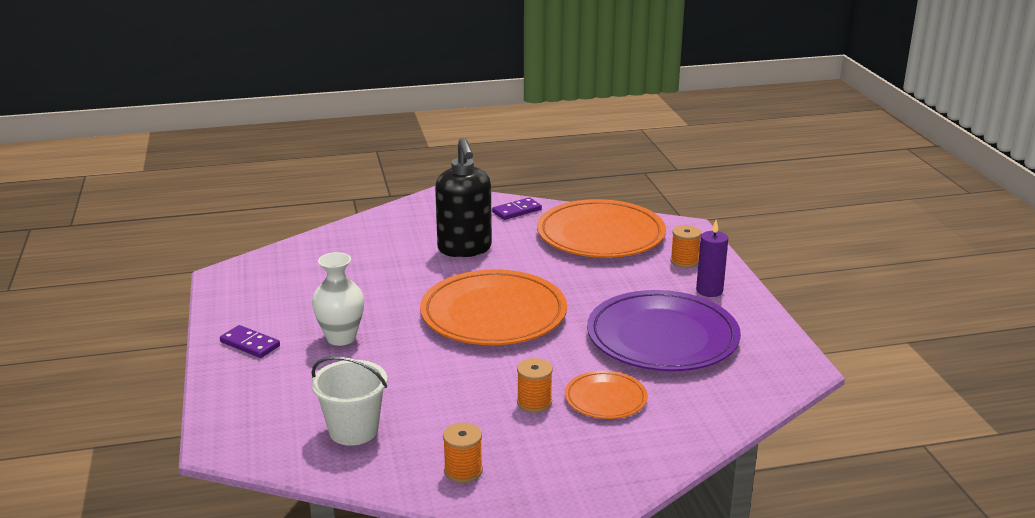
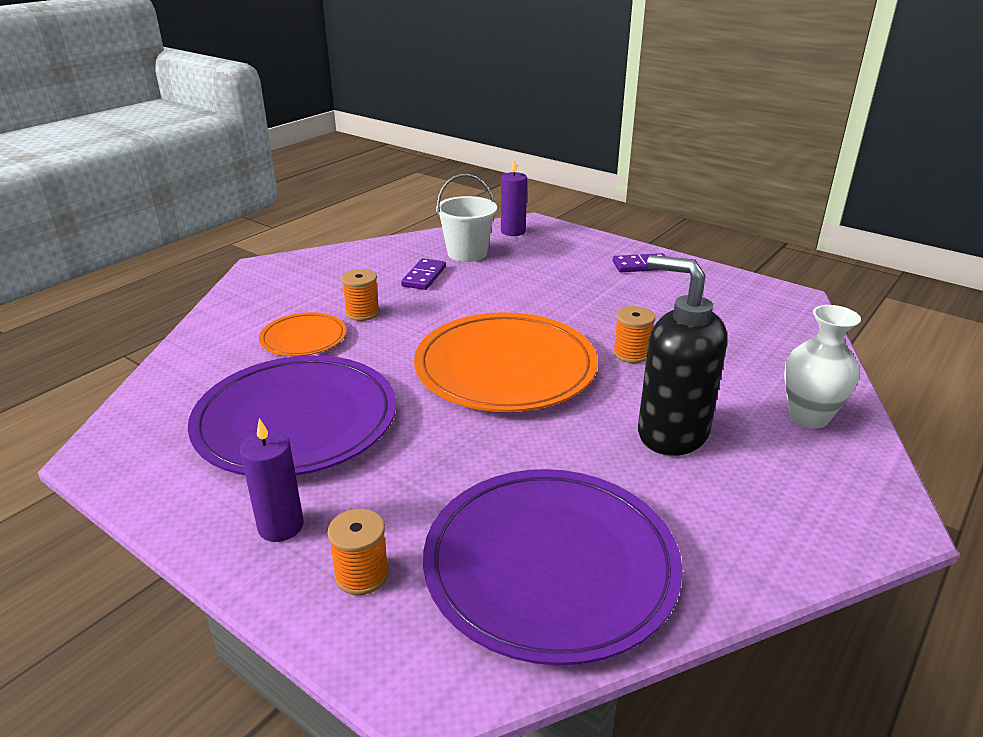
camera: 140 degrees right, 5 degrees up
white vase [312,252,364,346] -> white vase moved to [784,305,861,429]
orange spool [443,423,483,483] -> orange spool moved to [613,306,655,363]
purple domino [492,198,542,220] -> purple domino moved to [401,258,446,290]
orange plate [537,199,666,258] -> purple plate [423,469,682,665]
none -> purple candle [501,159,527,236]

